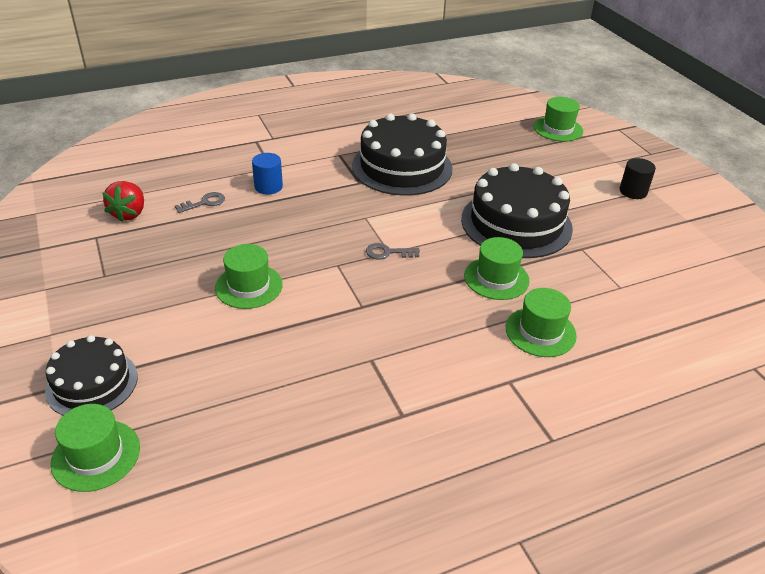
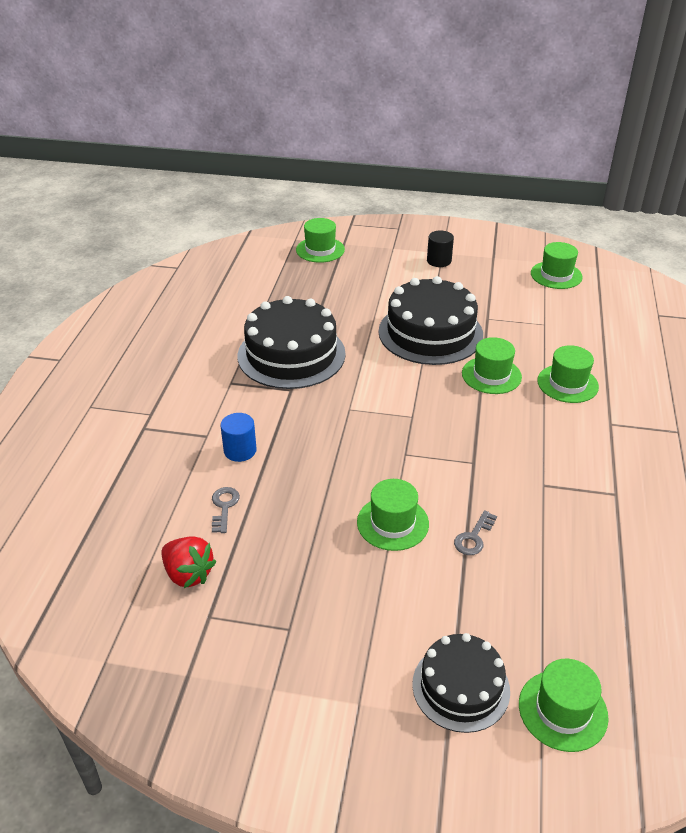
camera: 55 degrees left, 0 degrees up
grey key [366,243,420,259] -> grey key moved to [454,510,497,555]
none -> green hat [531,242,583,289]

